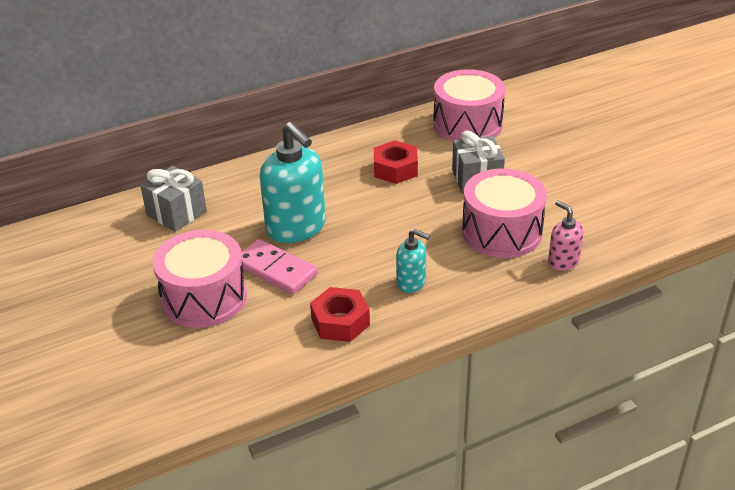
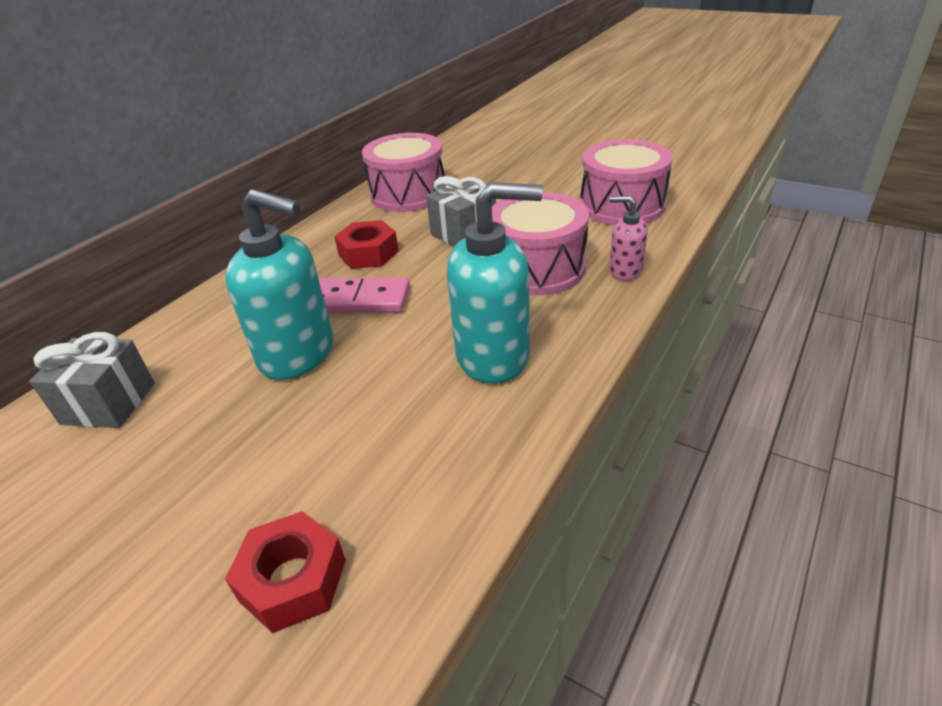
camera: 30 degrees left, 0 degrees up
pink drum [153,230,247,328] -> pink drum moved to [580,139,673,225]
pink domino [241,239,318,294] -> pink domino moved to [319,277,410,313]
red nut [310,287,370,342] -> red nut moved to [225,511,346,633]
turquoise soap dispenser [396,229,430,293] -> turquoise soap dispenser [447,182,543,384], size x1.95

